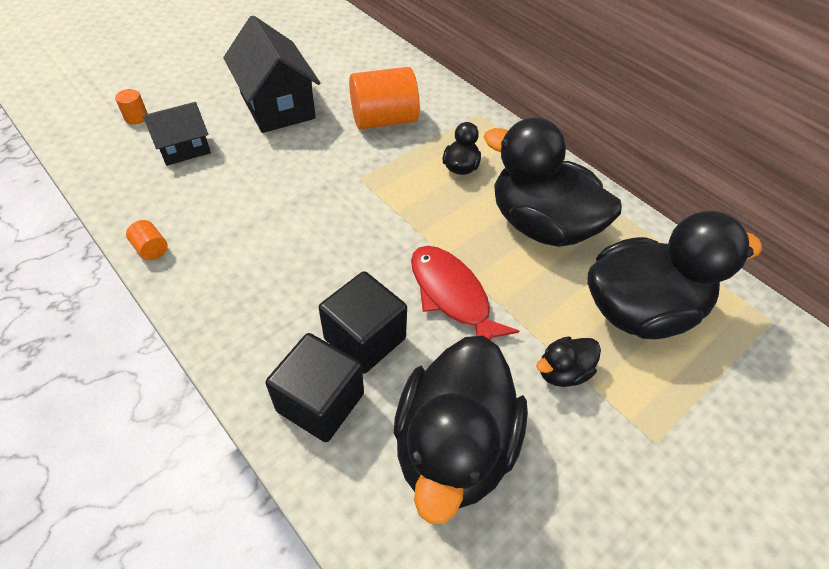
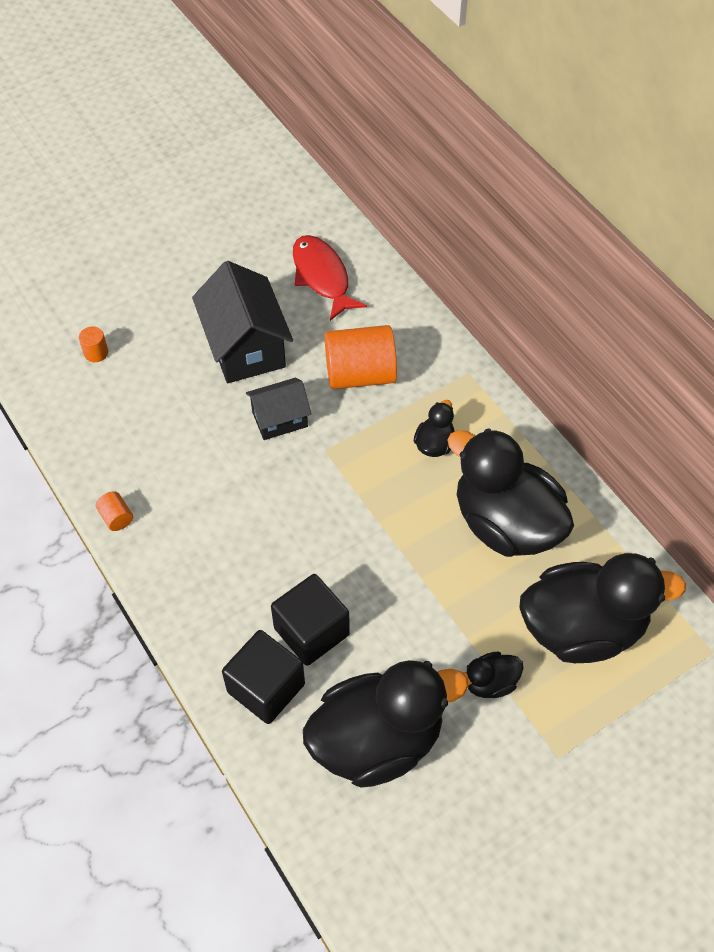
camera: 10 degrees right, 5 degrees up
black house [143,102,211,166] -> black house moved to [246,378,311,440]
black duck [394,336,528,524] -> black duck turned 135 degrees counterclockwise [303,660,469,788]
red fish [411,246,519,340] -> red fish moved to [293,235,367,321]

